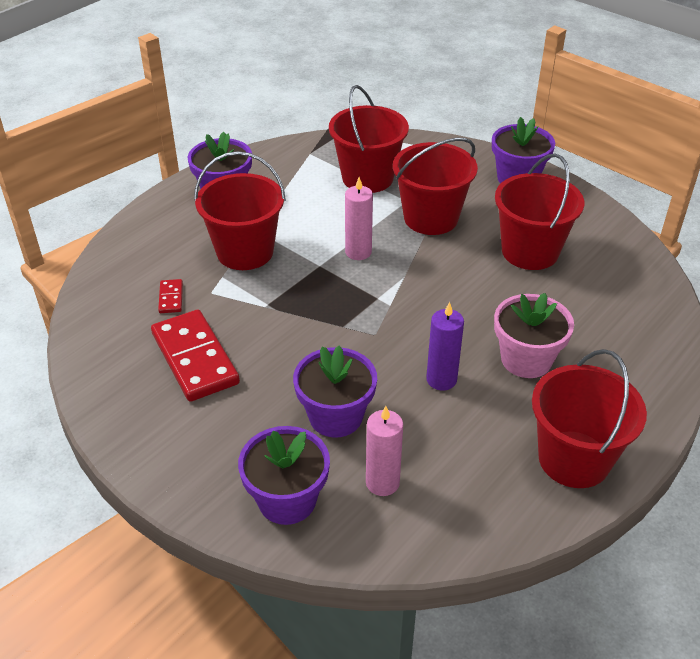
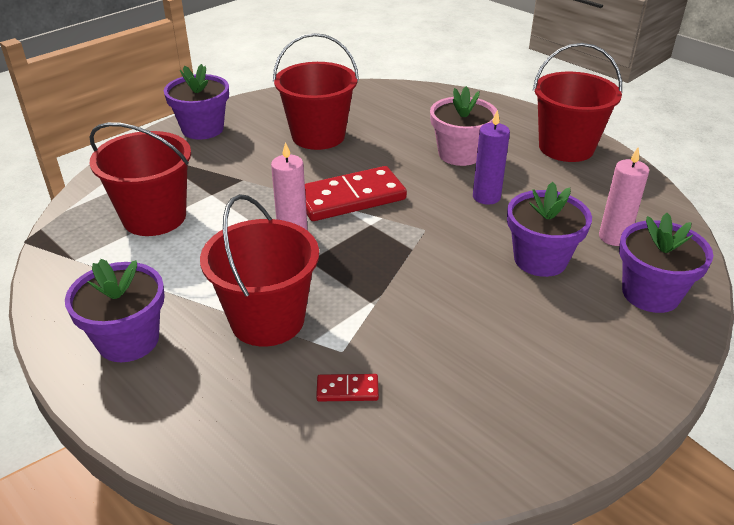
camera: 85 degrees left, 5 degrees down
red domino [151,309,240,402] -> red domino moved to [305,166,407,221]
red bucket [393,138,478,235] -> none

